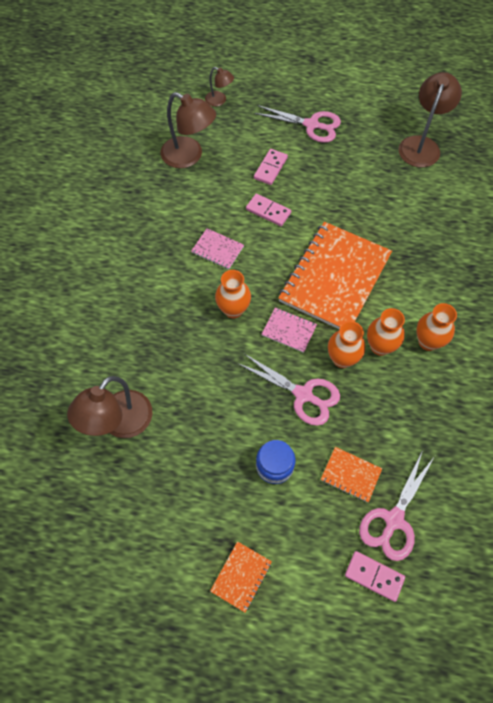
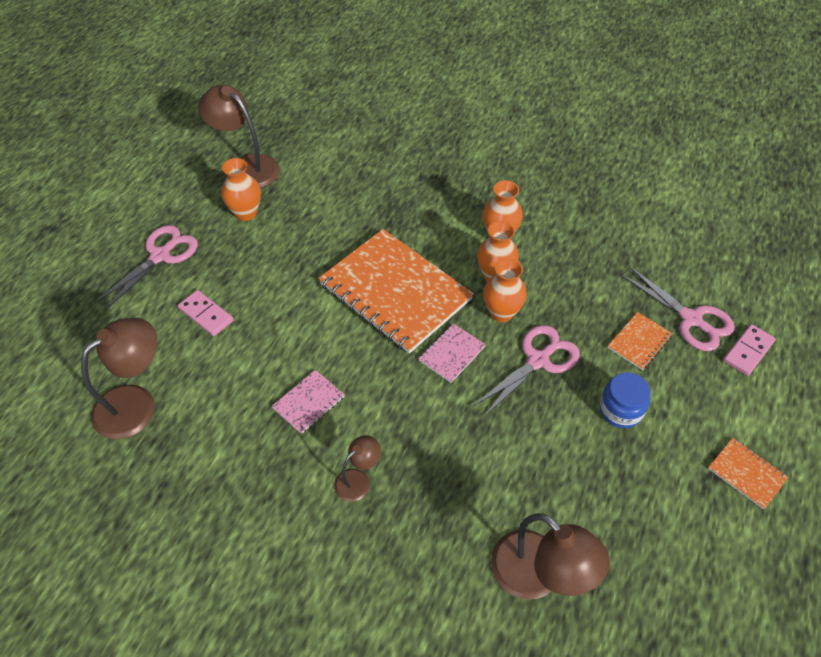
camera: 75 degrees left, 10 degrees down
brown lamp [205,67,234,107] -> brown lamp moved to [334,435,381,502]
orange vase [215,270,251,318] -> orange vase moved to [221,158,261,221]
pink domino [246,194,291,226] -> none

